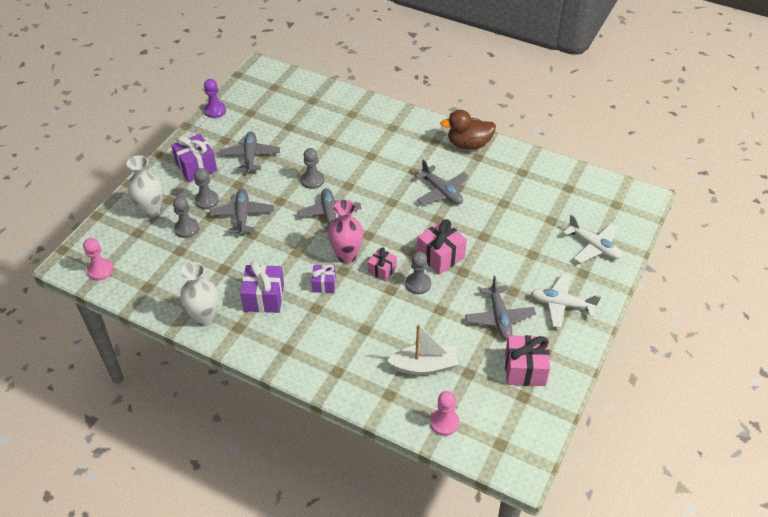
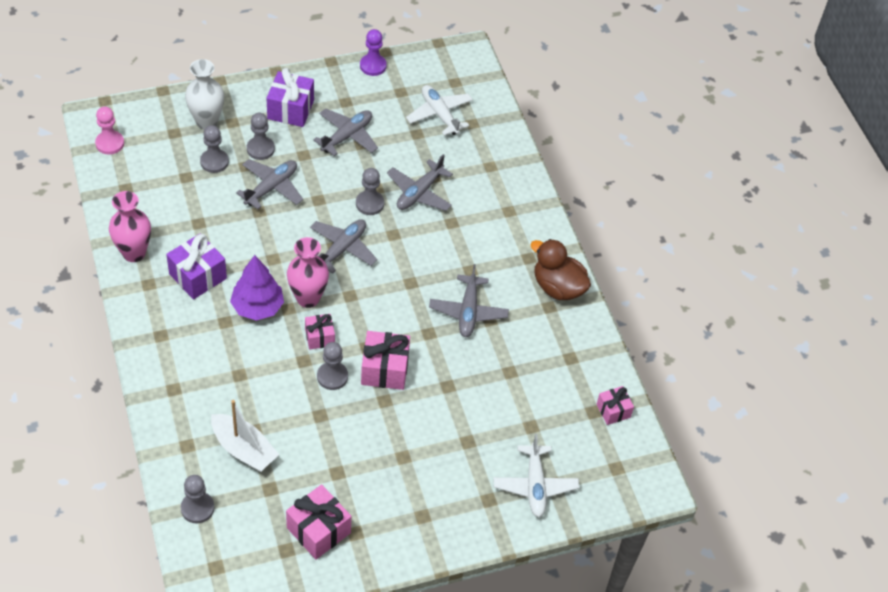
camera: 40 degrees right, 5 degrees up
white vase [180,262,218,327] -> pink vase [109,191,151,262]
purple gift [311,265,336,293] -> purple tree [230,255,284,321]
pink pawn [430,391,459,436] -> grey pawn [181,475,215,523]
grey plane [465,276,536,340] -> grey plane moved to [387,154,453,211]
white plane [531,273,601,328] -> white plane moved to [406,85,473,136]
none -> pink gift [596,386,634,425]

